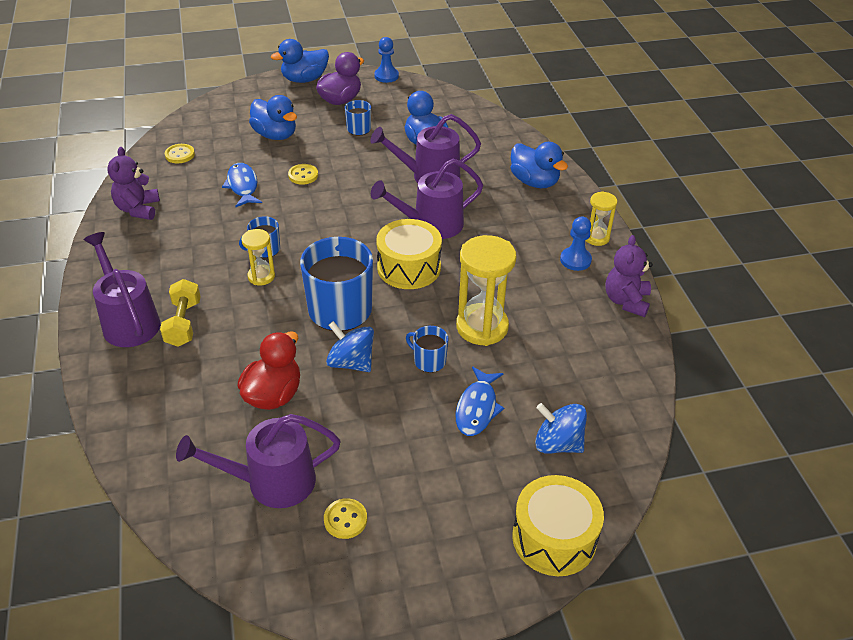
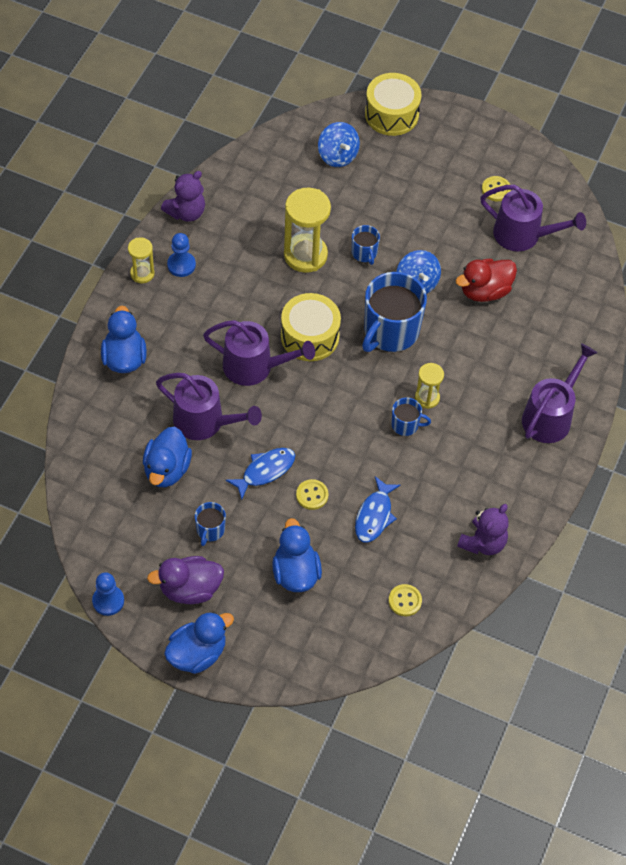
camera: 145 degrees left, 15 degrees up
purple watering can [84,232,160,347] -> purple watering can turned 150 degrees counterclockwise [522,343,597,443]
yellow dumbbell [160,279,201,347] -> none
blue duck [271,39,329,83] -> blue duck turned 45 degrees counterclockwise [164,612,234,674]
blue fish [456,366,504,436] -> blue fish moved to [226,448,295,500]

